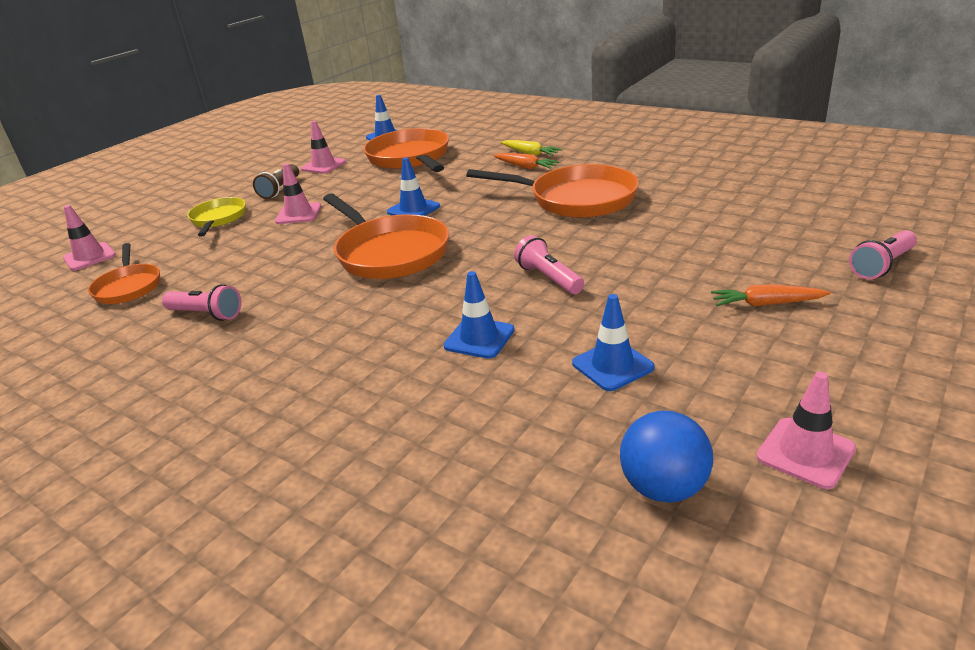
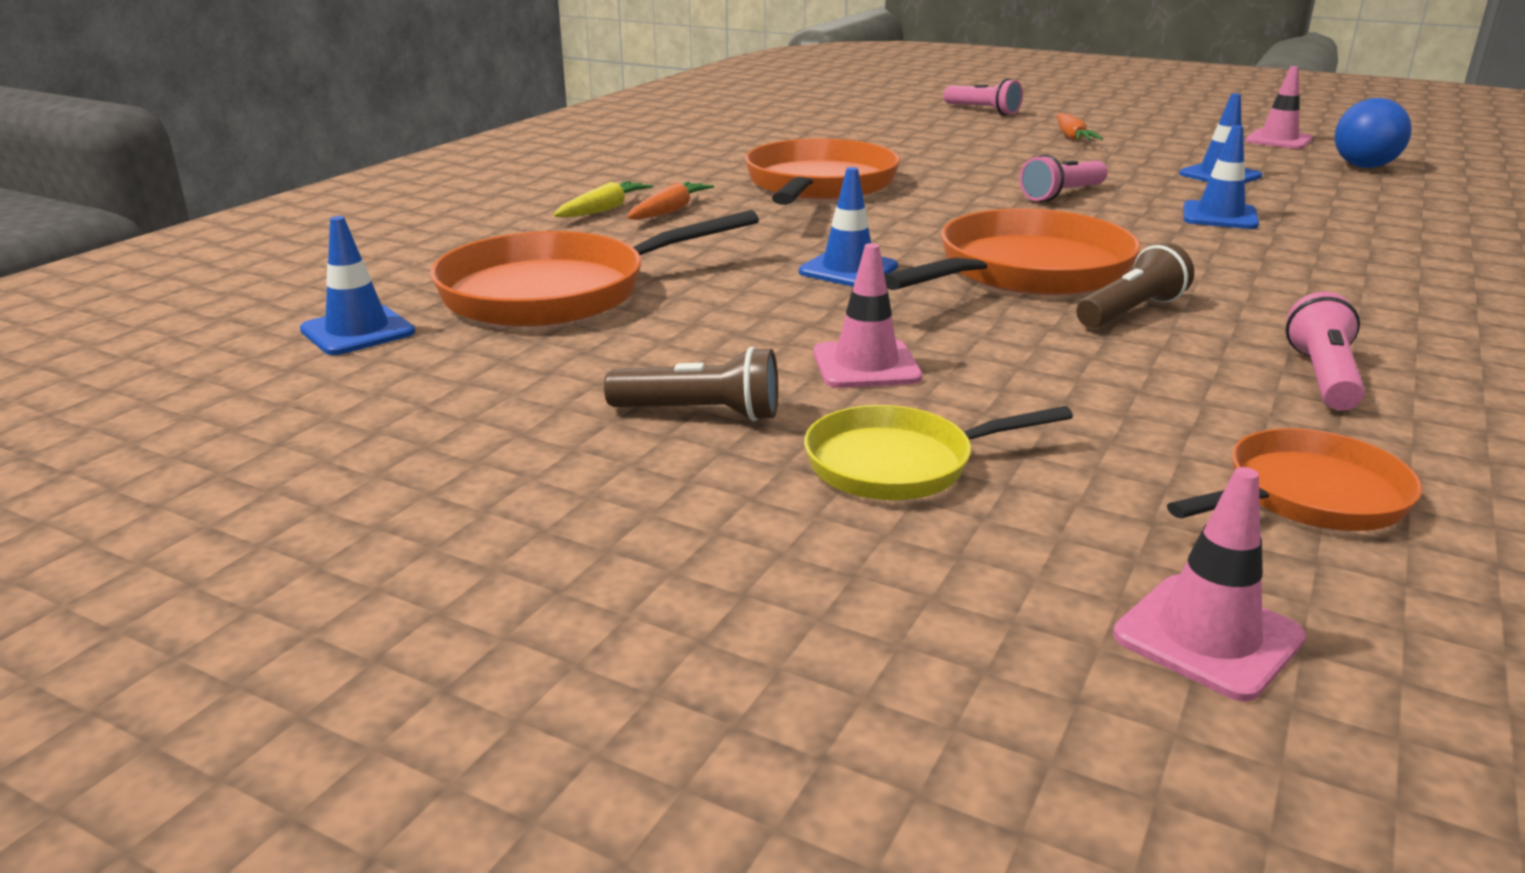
camera: 100 degrees left, 5 degrees down
pink traffic cone [301,121,346,174] -> none
none -> brown flashlight [1076,243,1194,328]

